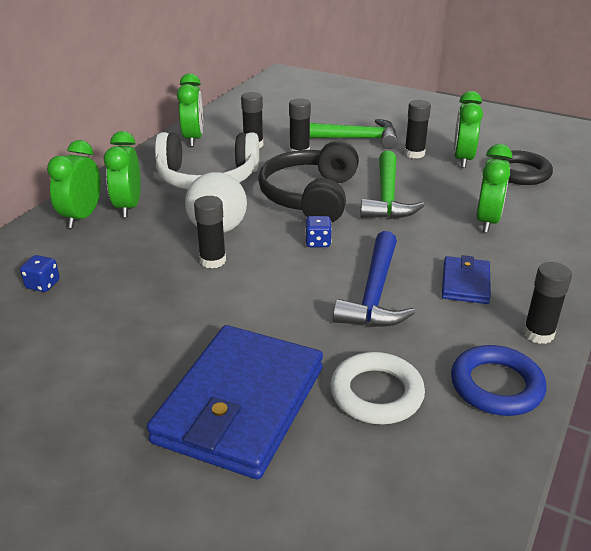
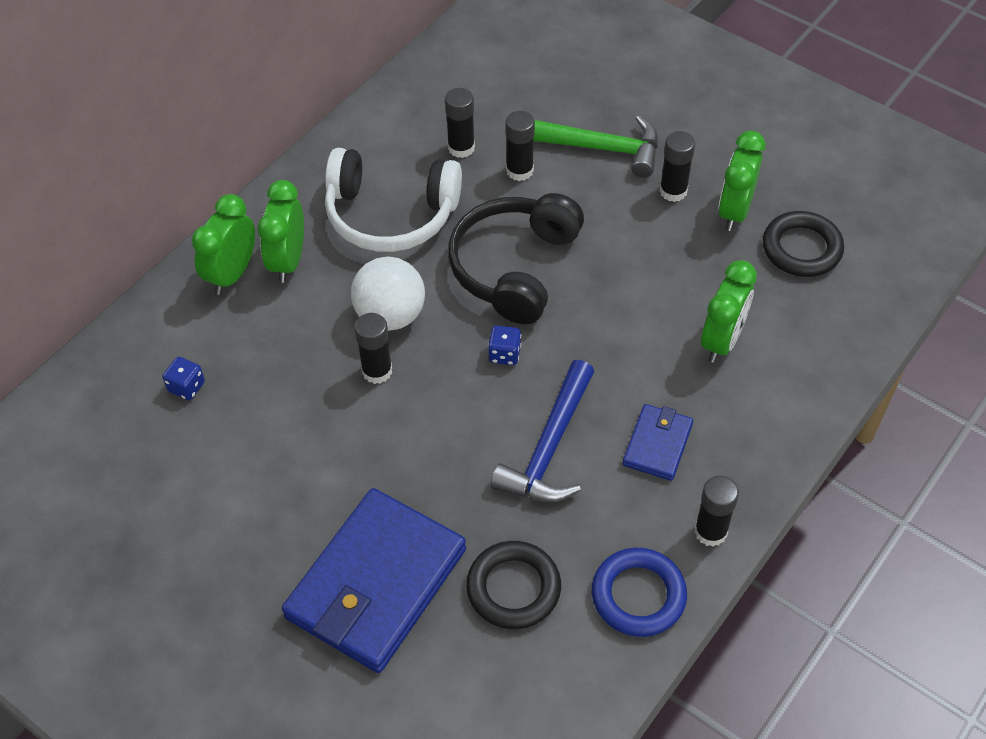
camera: 10 degrees right, 20 degrees up
green clock [177,73,203,147] -> none
white ring [330,352,425,424] -> black ring [466,541,561,629]
green hammer [360,151,425,219] -> none

